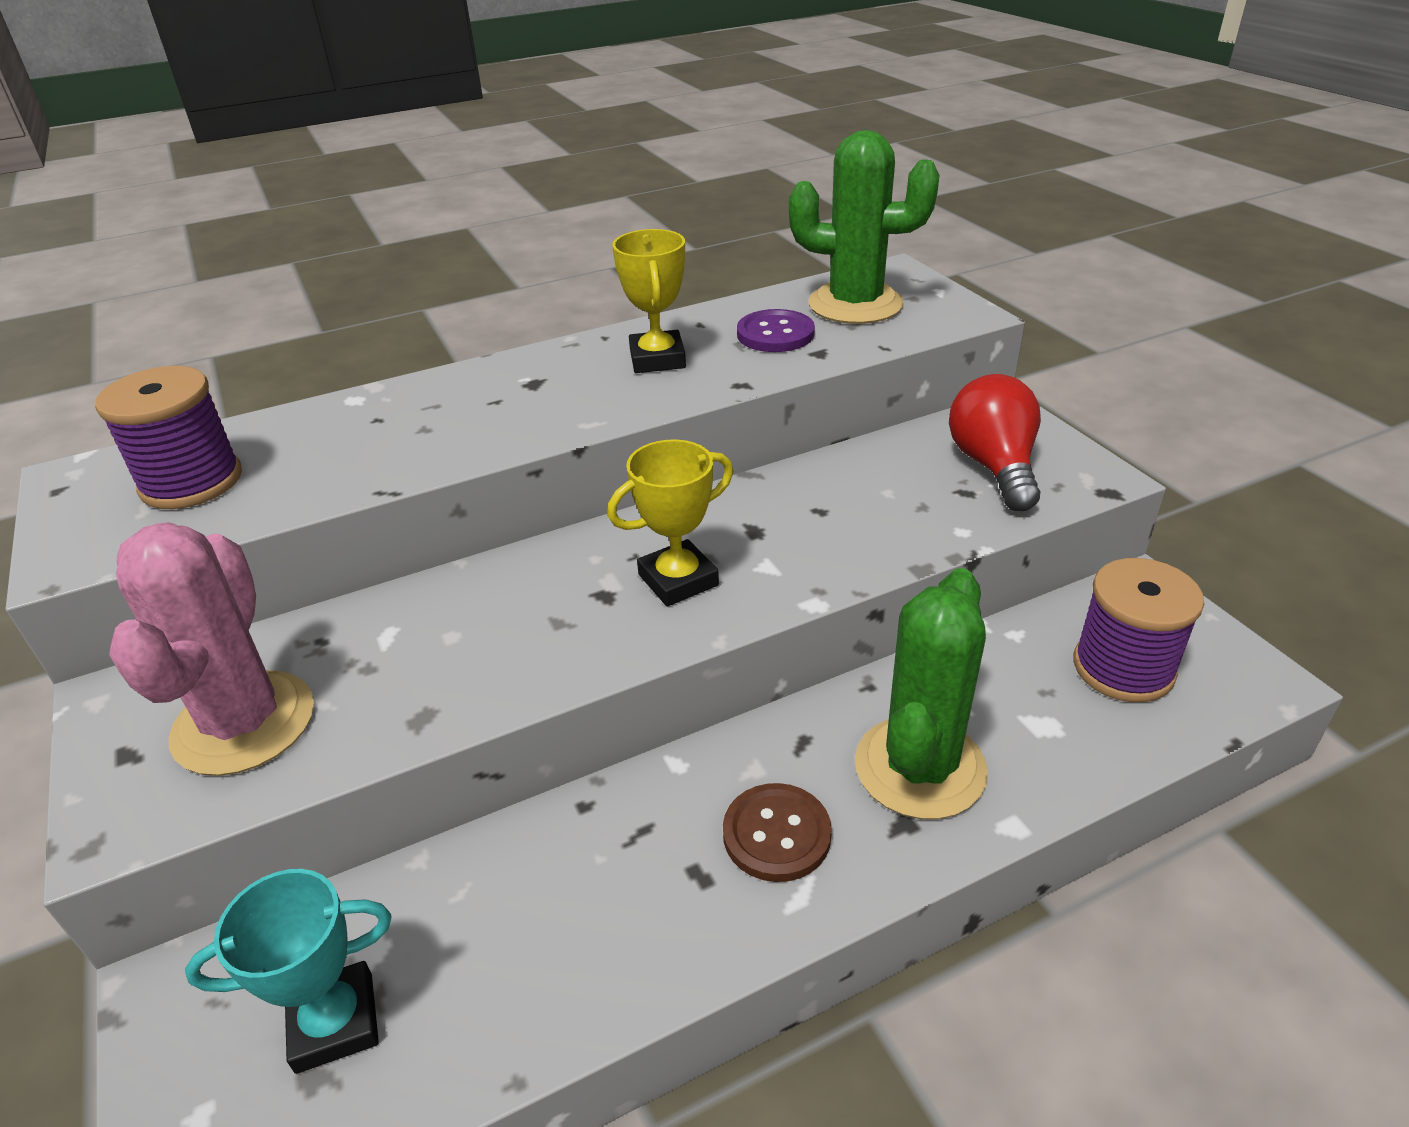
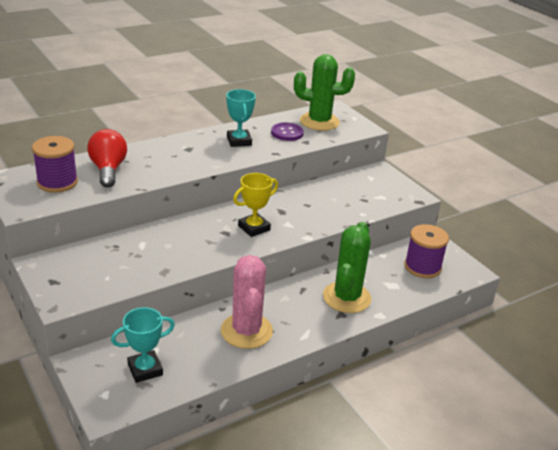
camera: 10 degrees left, 5 degrees down
pink cactus [109,522,314,776] -> pink cactus moved to [221,255,273,349]
yellow trophy [612,229,686,373] -> turquoise trophy [226,89,256,147]
brown button [723,783,832,882] -> none
red light bulb [949,374,1041,511] -> red light bulb moved to [87,129,127,187]

